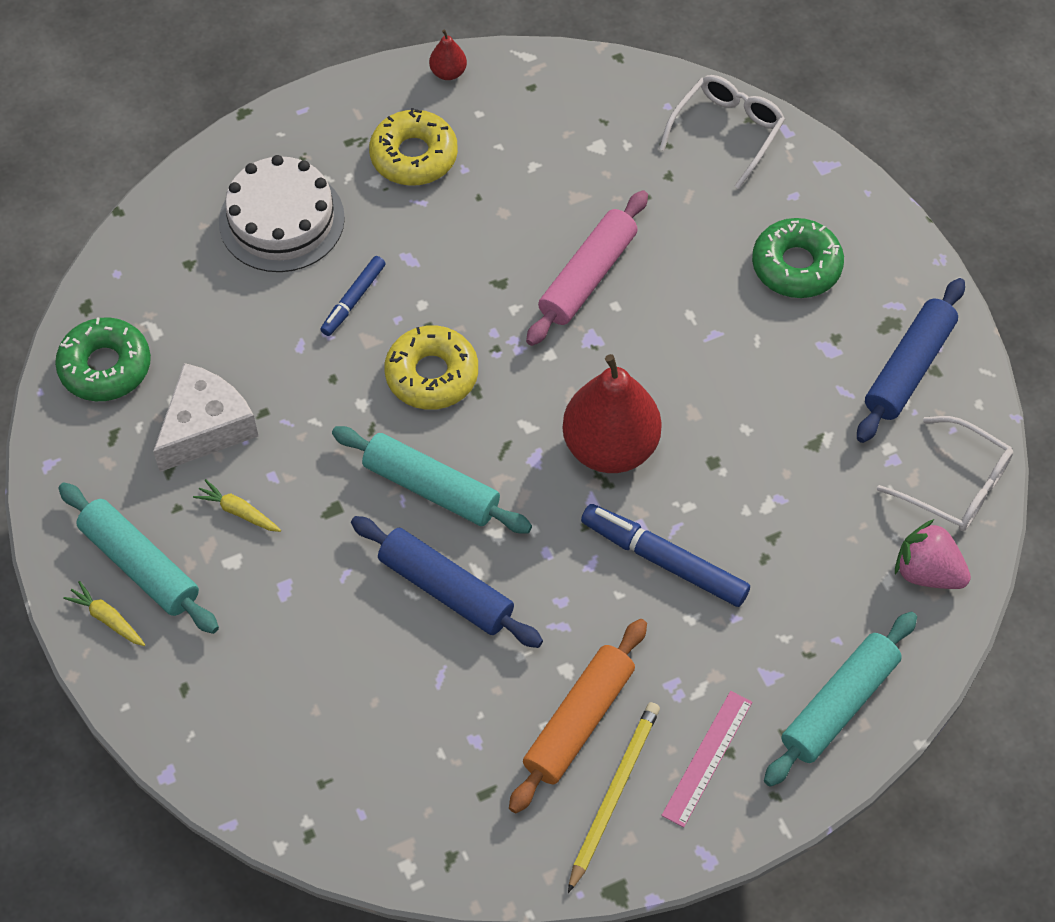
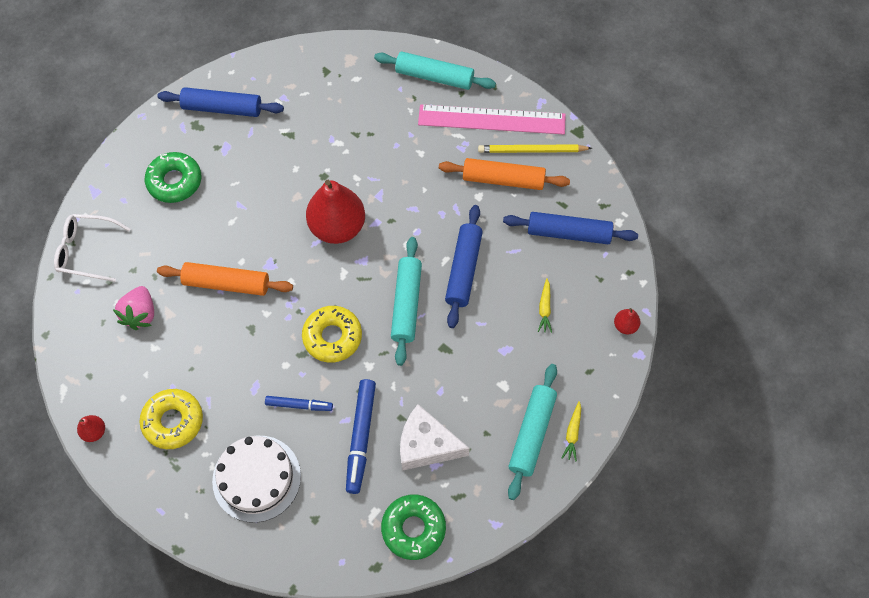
camera: 115 degrees left, 5 degrees up
yellow carrot [193,479,281,532] -> yellow carrot moved to [538,278,552,333]
pink rolling pin [526,190,648,346] -> orange rolling pin [157,262,293,296]
blue marker [581,504,750,607] -> blue marker moved to [346,379,376,494]
pink ruler [661,691,752,827] -> pink ruler [418,104,566,134], size x1.84
white glasses [877,416,1013,531] -> none
pink strawberry [895,519,971,589] -> pink strawberry moved to [113,286,154,330]
none -> blue rolling pin [503,212,638,244]
none -> red pear [614,308,640,334]

